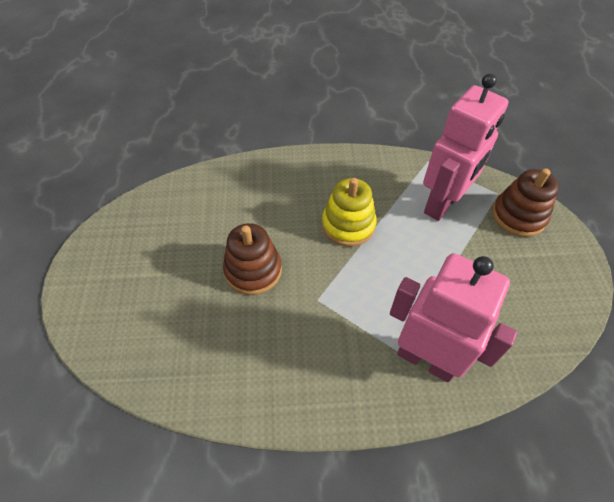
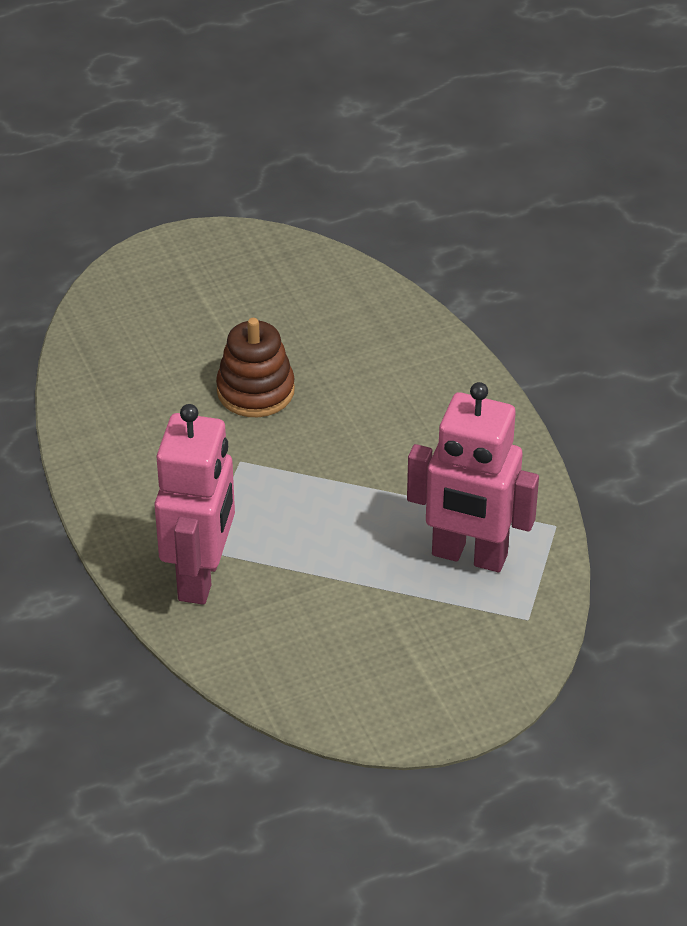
camera: 70 degrees right, 10 degrees down
yellow stacking toy [322,178,377,246] -> none
brown stacking toy [492,168,559,237] -> none

